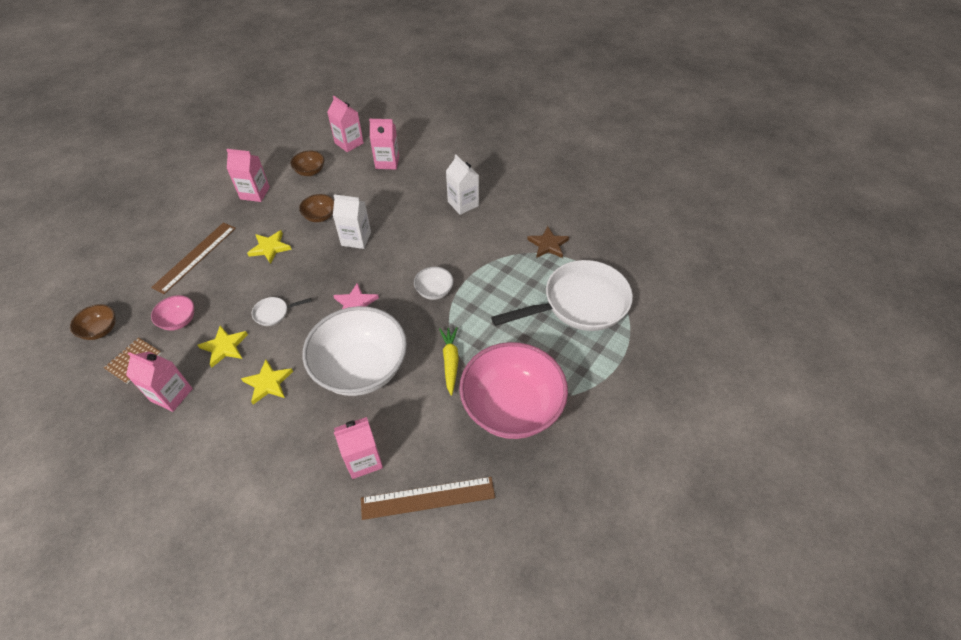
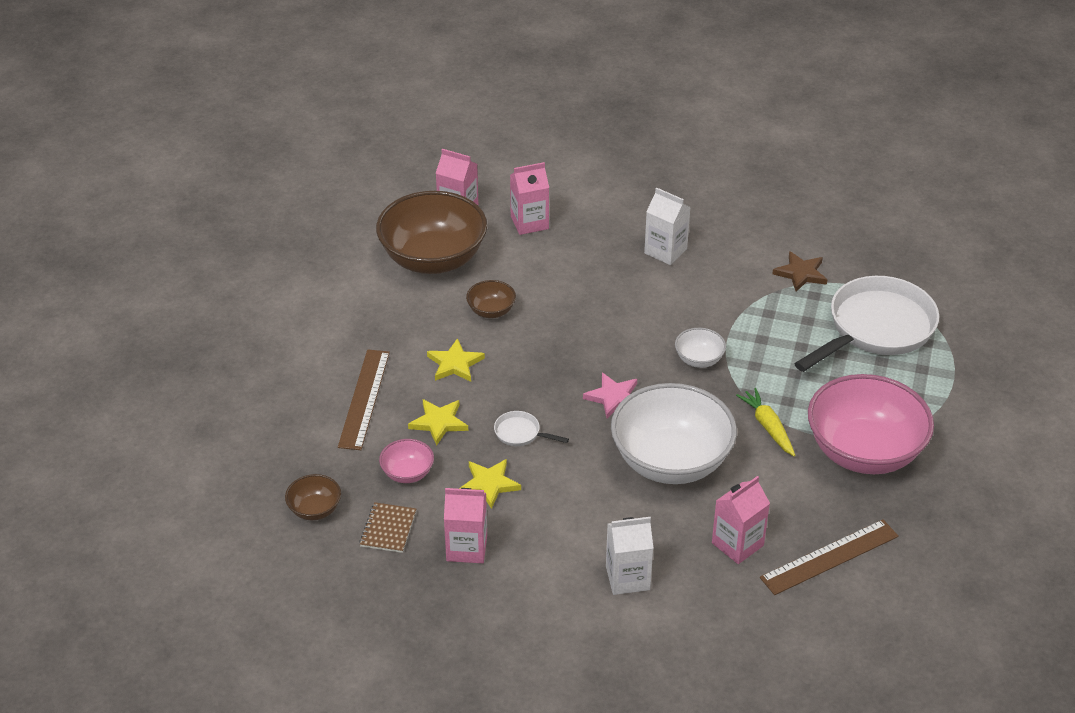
camera: 20 degrees left, 10 degrees down
pink carton [226,149,270,202] -> none
yellow star [241,360,293,405] -> yellow star moved to [408,399,468,446]
white pan [252,297,312,326] -> white pan turned 60 degrees clockwise [494,411,569,446]
brown bowl [290,150,324,176] -> brown bowl [376,191,487,274], size x2.29
white carton [333,194,371,249] -> white carton moved to [606,517,653,595]

